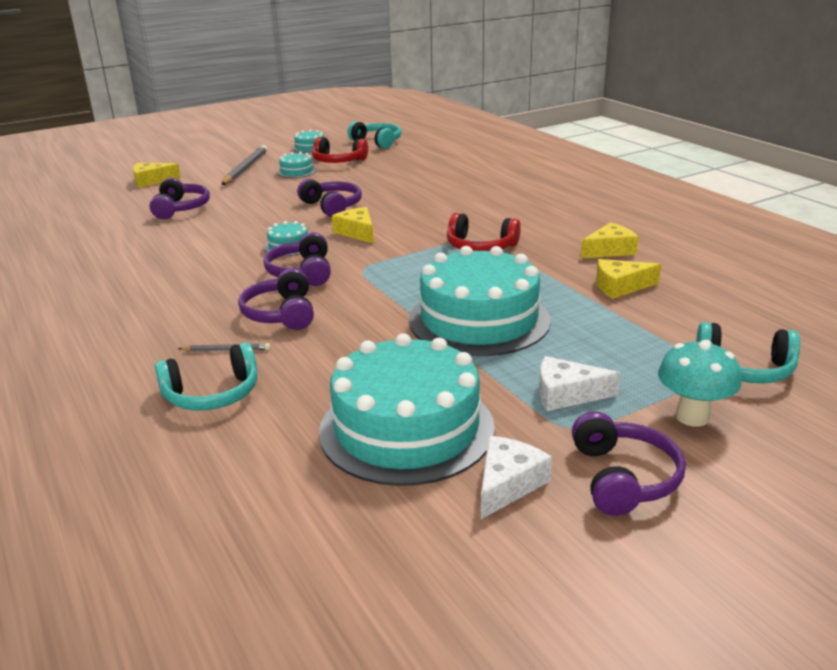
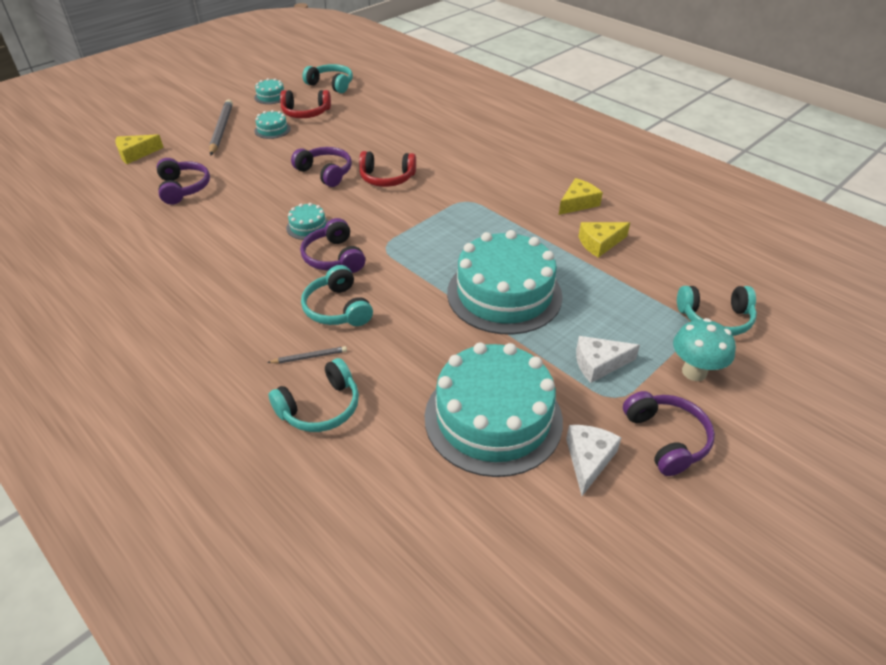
camera: 15 degrees left, 15 degrees up
purple headphones [238,268,314,330] -> turquoise headphones [301,265,373,326]
yellow cheese [332,207,374,244] -> none
red headphones [447,213,521,251] -> red headphones moved to [359,151,416,187]

